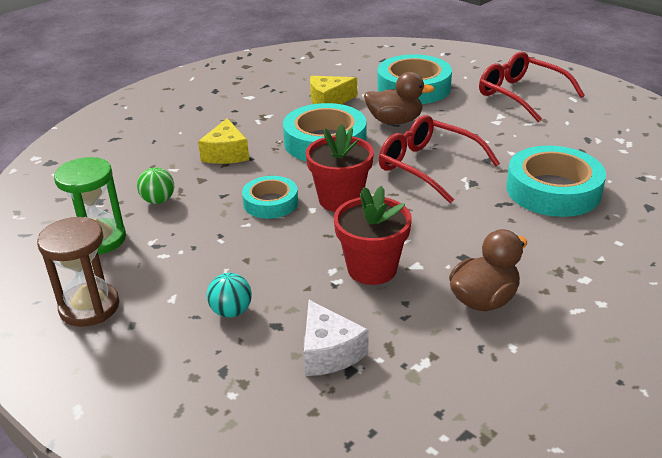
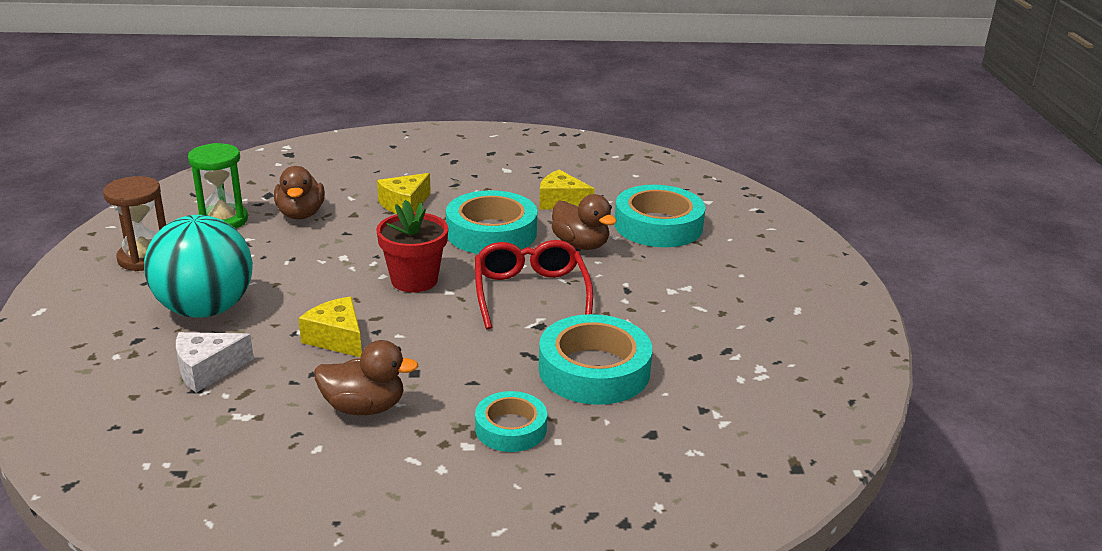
camera: 40 degrees right, 5 degrees down
green ball [137,168,174,204] -> brown duck [274,166,325,219]
turquoise ball [207,273,252,318] -> turquoise ball [144,215,253,318], size x2.46
turquoise tape [242,176,298,219] -> turquoise tape moved to [475,391,547,452]
white cheese [304,300,368,376] -> white cheese turned 45 degrees clockwise [176,332,254,393]
red flower pot [334,186,412,285] -> yellow cheese [298,297,362,357]
red glasses [479,52,585,122] -> none

